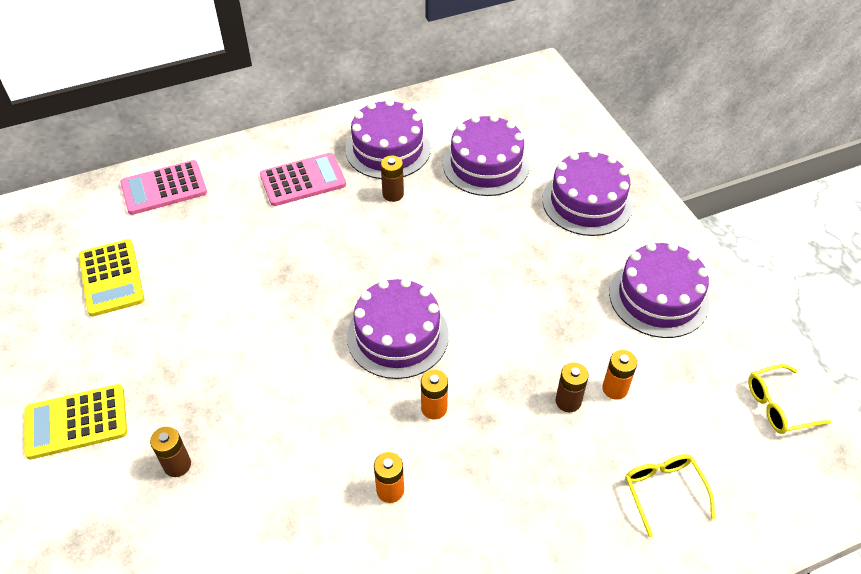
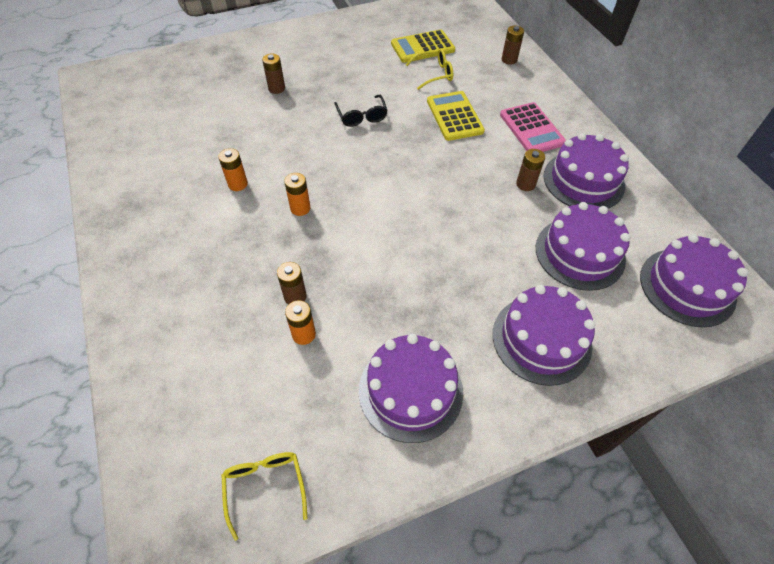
camera: 90 degrees right, 5 degrees up
yellow calculator [24,384,127,460] -> yellow calculator moved to [427,91,485,141]
pink calculator [120,160,207,215] -> brown battery [502,26,524,65]
purple cake [347,278,449,379] -> purple cake moved to [640,234,748,327]
yellow glasses [625,454,715,537] -> yellow glasses moved to [406,48,453,90]
none -> black glasses [334,95,388,127]

